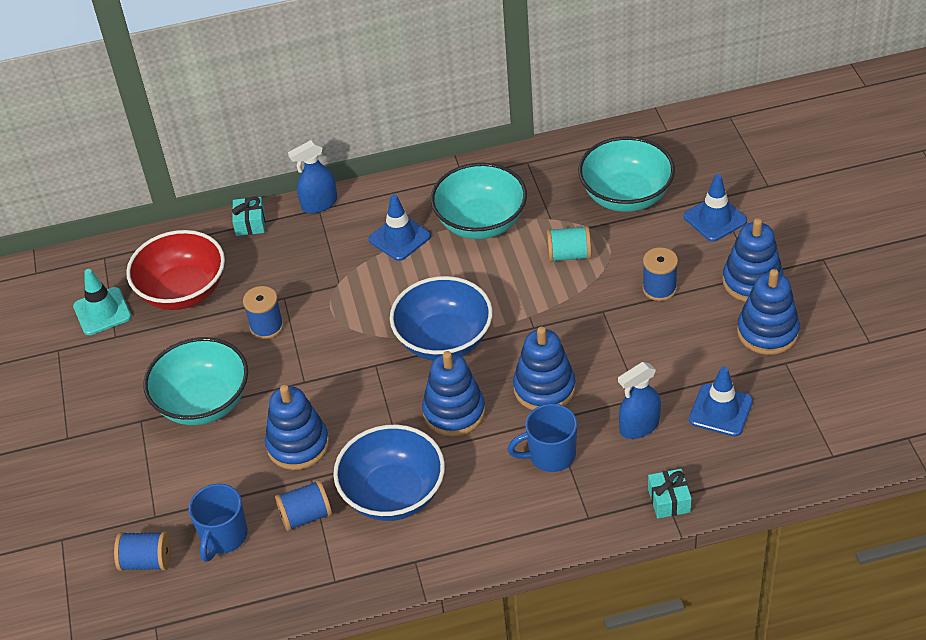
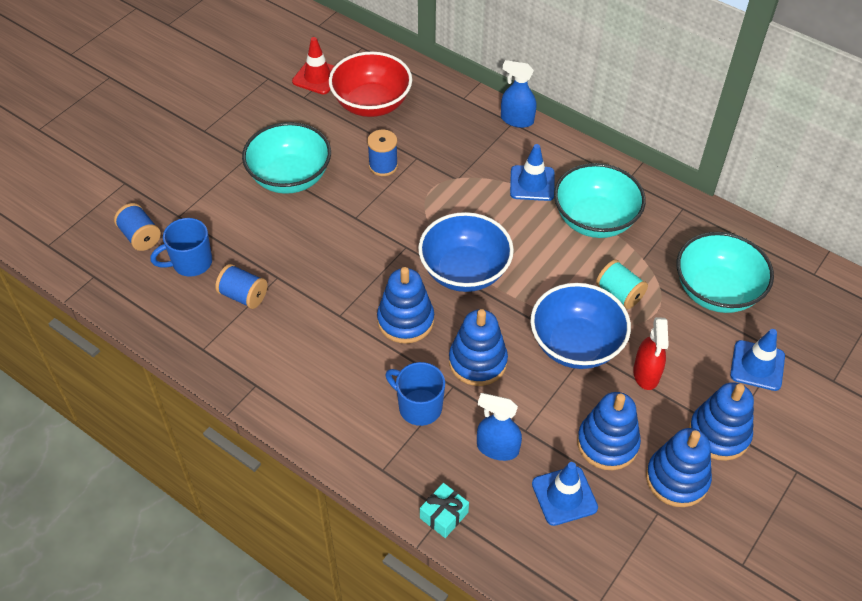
camera: 45 degrees right, 5 degrees up
turquoise traffic cone [73,269,132,335] -> red traffic cone [292,37,334,94]
turquoise gift [232,197,265,236] -> none
blue stacking toy [265,385,329,470] -> blue stacking toy moved to [577,392,641,470]
blue bowl [333,425,445,521] -> blue bowl moved to [530,283,631,369]
blue spool [643,247,678,301] -> red spray bottle [633,317,669,390]

